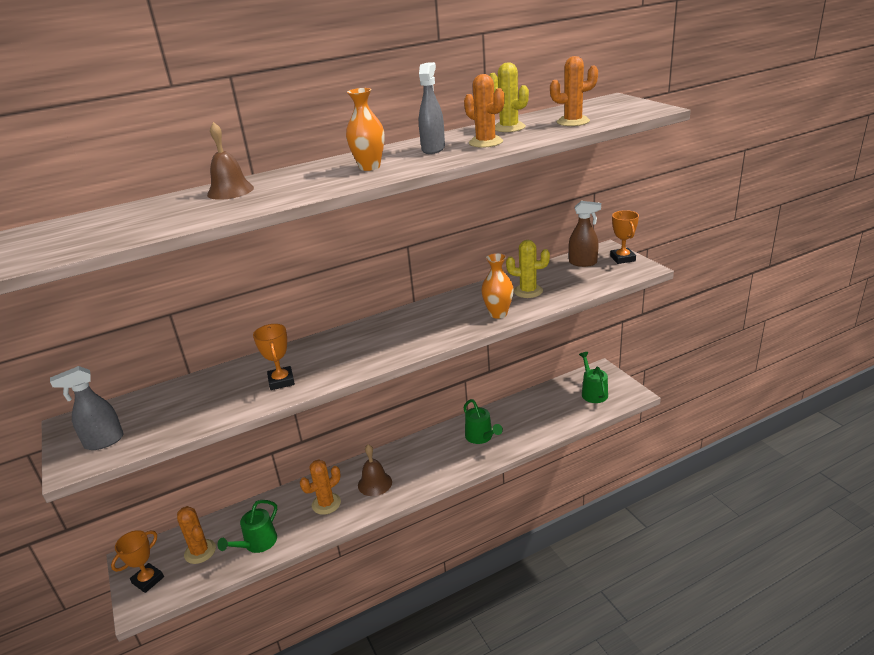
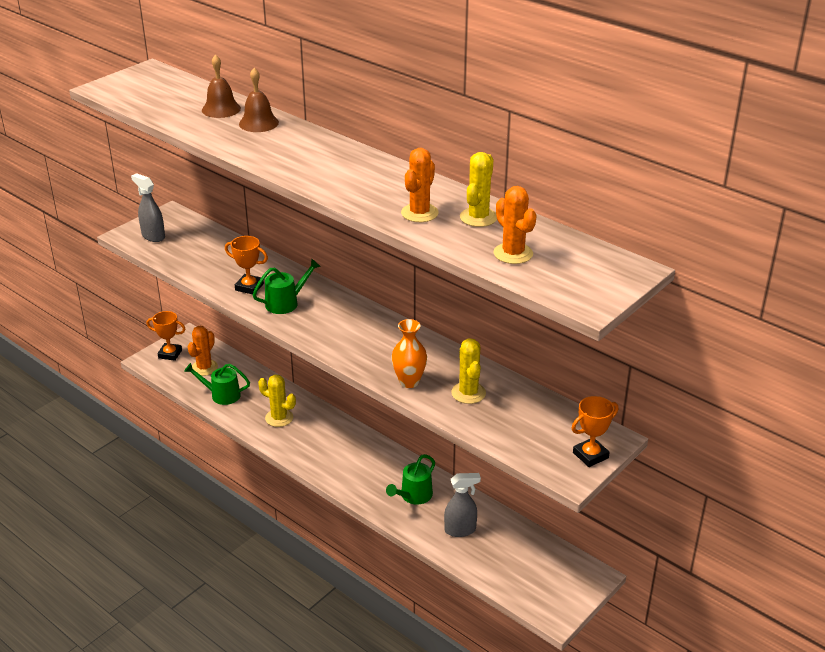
camera: 65 degrees right, 5 degrees up
orange trophy [253,324,295,390] -> orange trophy turned 60 degrees clockwise [225,236,268,295]
orange cactus [300,460,341,515] -> yellow cactus [258,374,296,427]
orange vase [346,88,385,171] -> none
brown bell [358,444,392,496] -> brown bell moved to [202,54,241,118]
grey spray bottle [419,62,445,154] -> grey spray bottle moved to [444,473,481,537]
brown spray bottle [569,201,601,267] -> none
green watering can [579,352,608,403] -> green watering can moved to [253,259,321,314]

